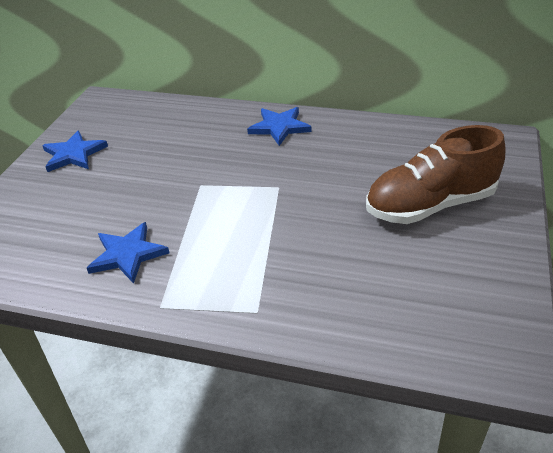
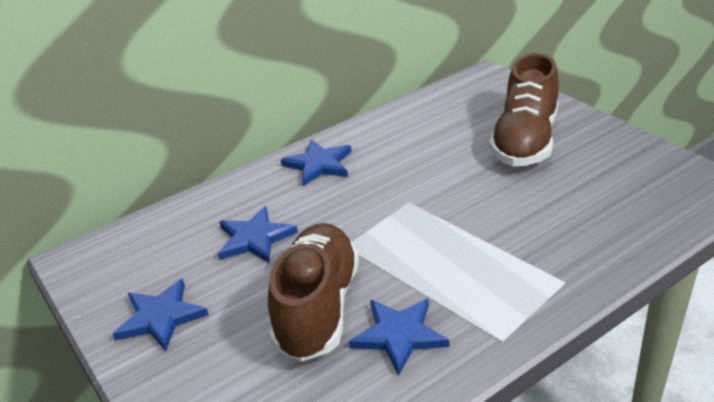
camera: 50 degrees left, 5 degrees down
none -> blue star [218,206,298,263]
none -> brown shoe [268,223,359,362]

